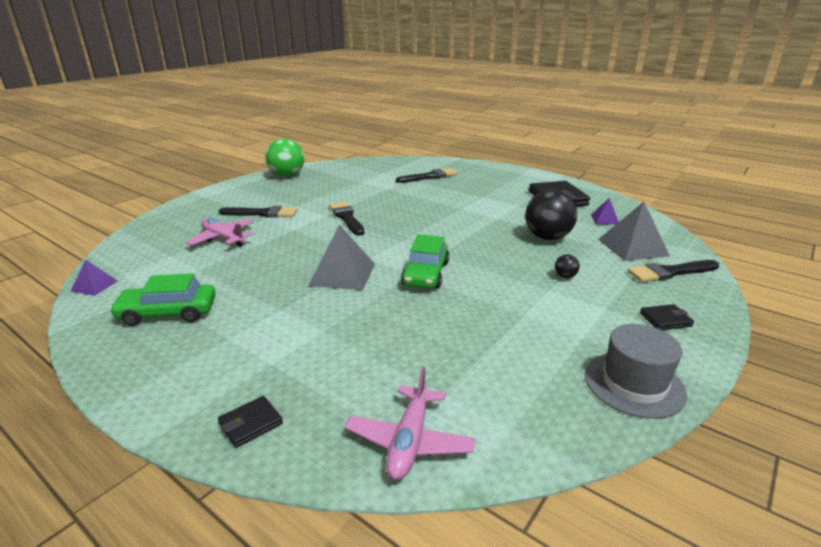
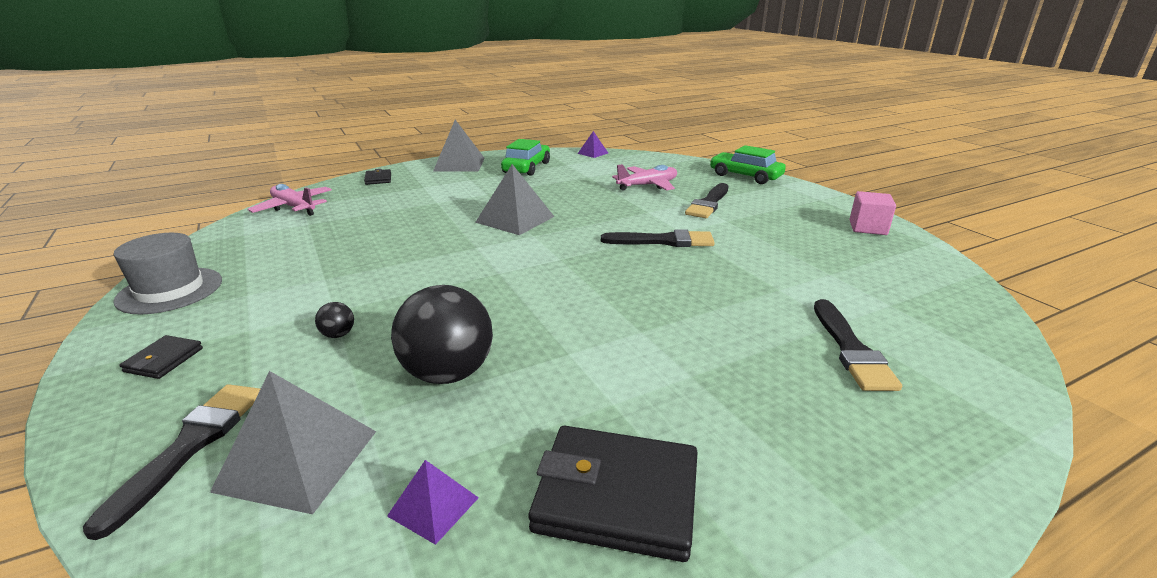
camera: 115 degrees right, 0 degrees up
green ball [266,138,304,177] -> pink cube [850,191,896,235]
green car [401,234,450,289] -> green car moved to [710,145,786,184]
none -> grey pyramid [433,120,485,171]

